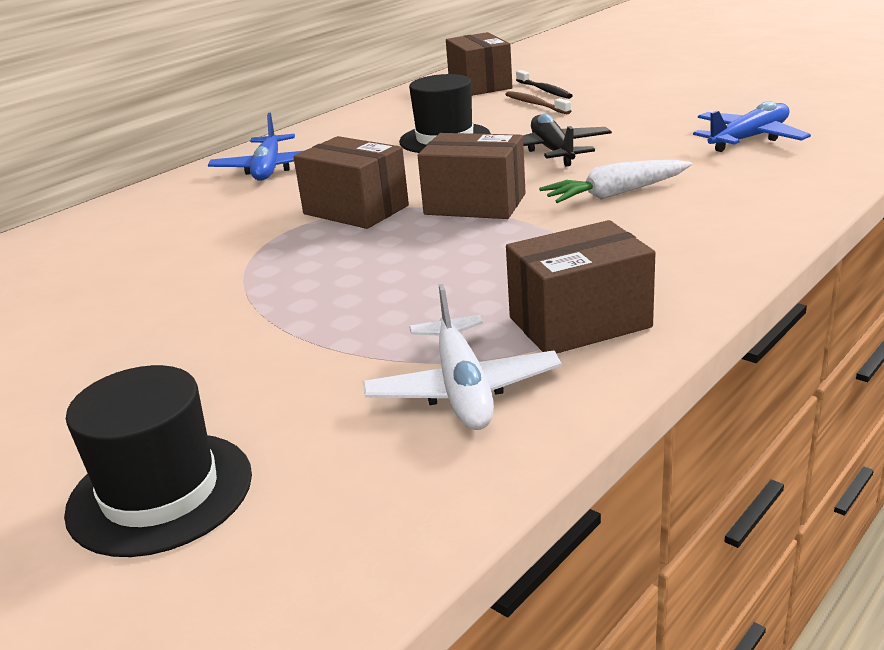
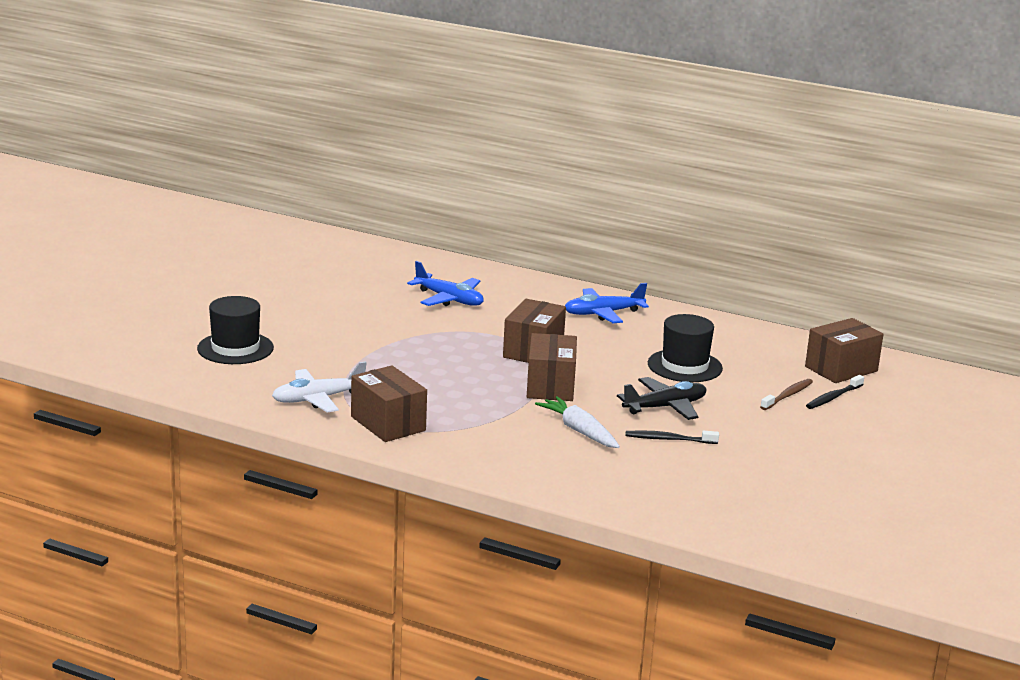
camera: 70 degrees right, 5 degrees down
blue plane [693,101,811,152] -> blue plane moved to [407,261,484,306]
none -> black toothbrush [625,430,719,444]

